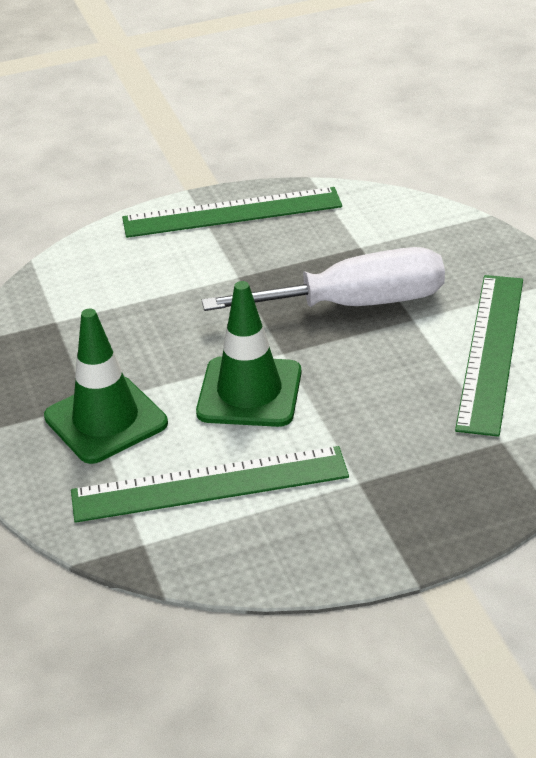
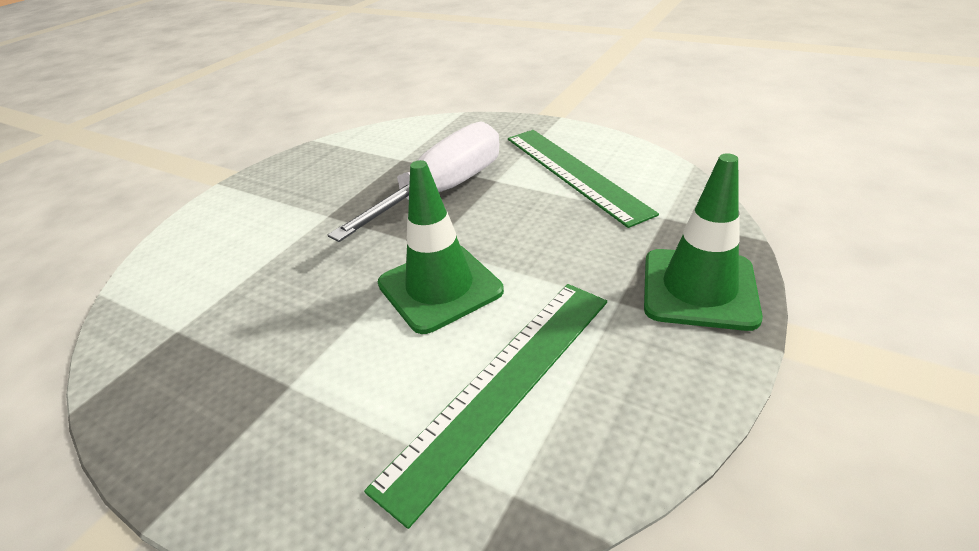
camera: 40 degrees left, 0 degrees up
green traffic cone [44,309,168,464] -> green traffic cone moved to [644,154,763,331]
green ruler [122,187,342,238] -> none

